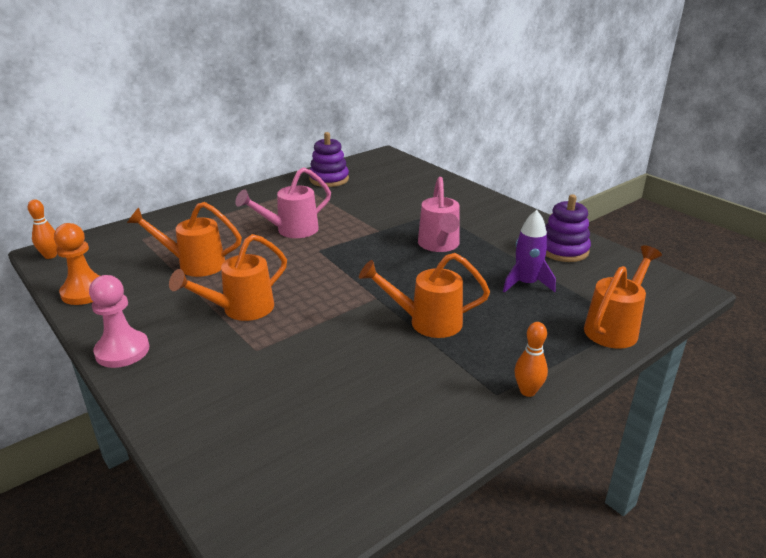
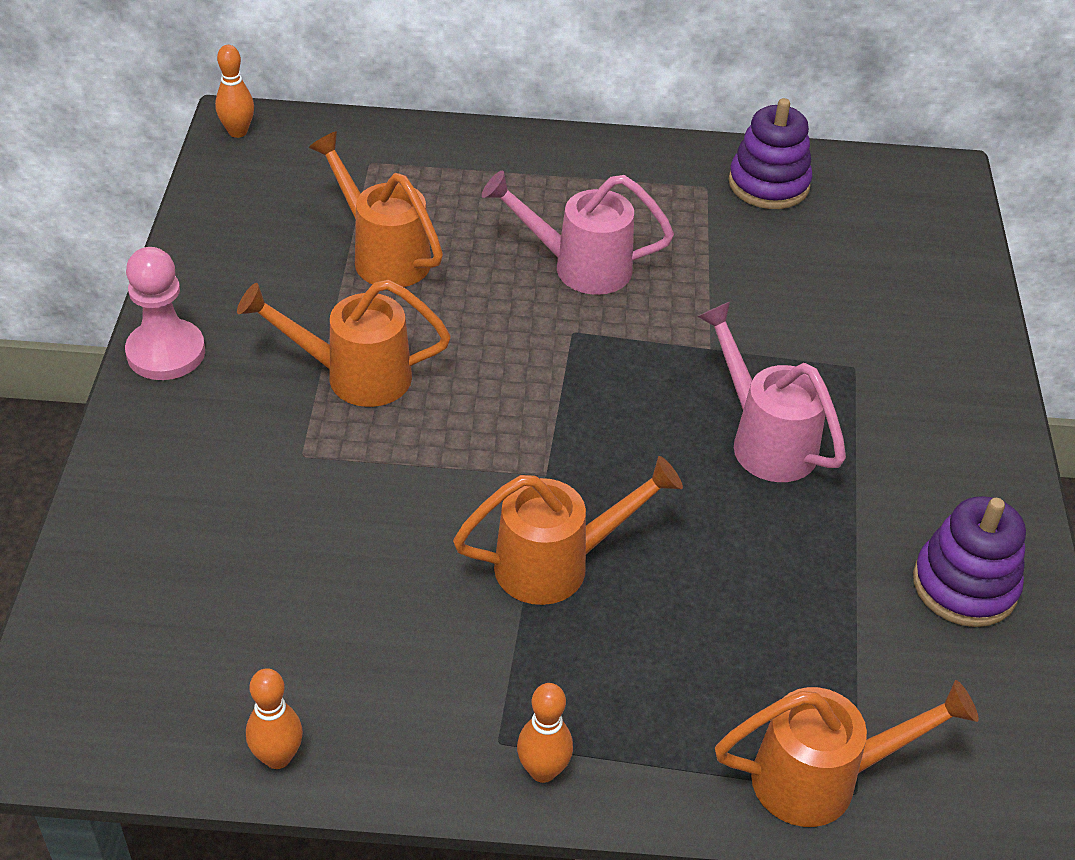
camera: 40 degrees right, 15 degrees up
orange pawn [54,223,99,305] -> none
orange watering can [359,253,490,338] -> orange watering can turned 120 degrees clockwise [453,456,683,605]
pink watering can [418,177,460,252] -> pink watering can turned 105 degrees clockwise [697,302,846,482]
purple rocket [503,210,556,293] -> none
none -> orange bowling pin [246,668,303,769]

